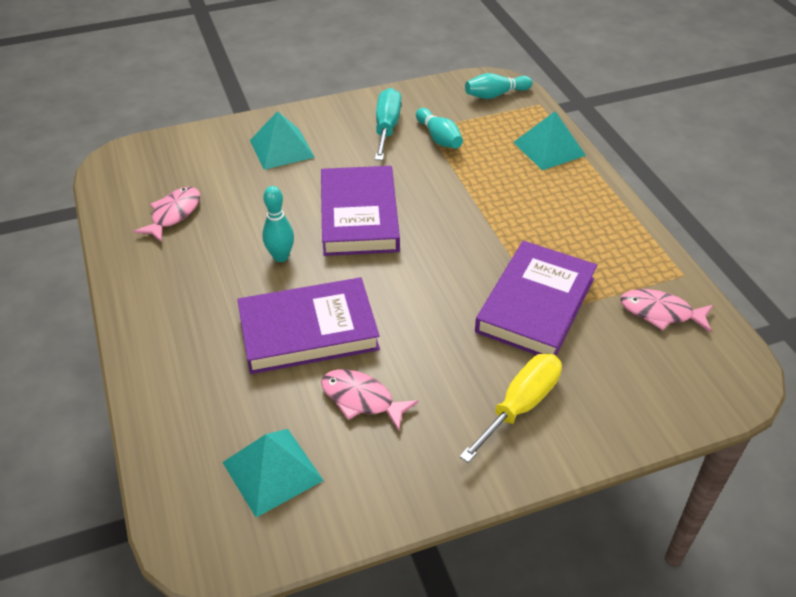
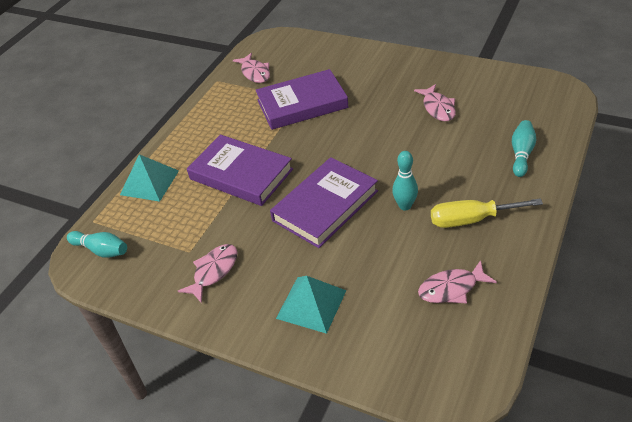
camera: 130 degrees left, 0 degrees up
turquoise pyramid [222,429,324,518] -> none
purple book [237,277,380,374] -> purple book moved to [187,134,293,206]
turquoise screwdriver [375,88,401,161] -> pink fish [178,244,237,303]
turquoise bowling pin [416,108,463,148] -> turquoise bowling pin moved to [512,120,537,177]
yellow screwdriver [459,354,562,463] -> yellow screwdriver moved to [431,198,543,228]

